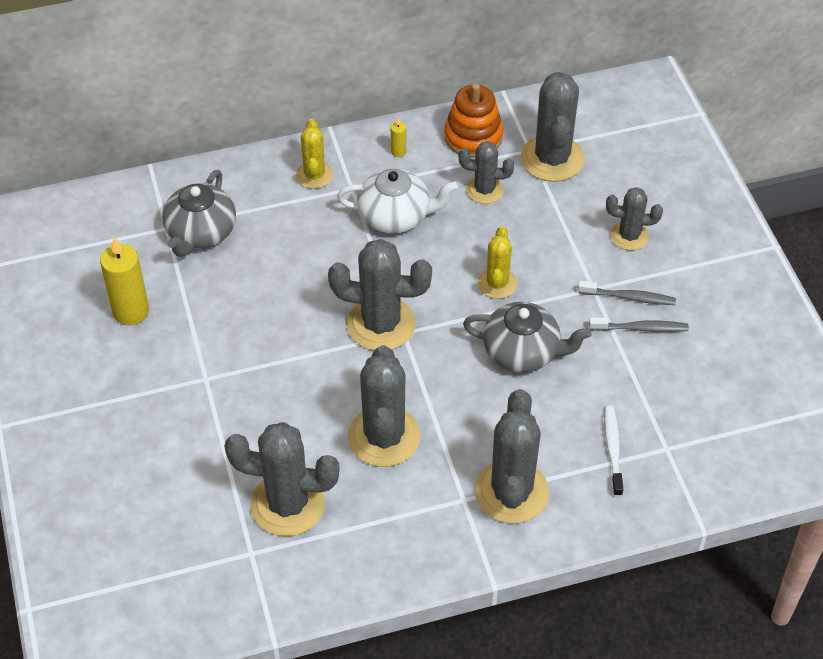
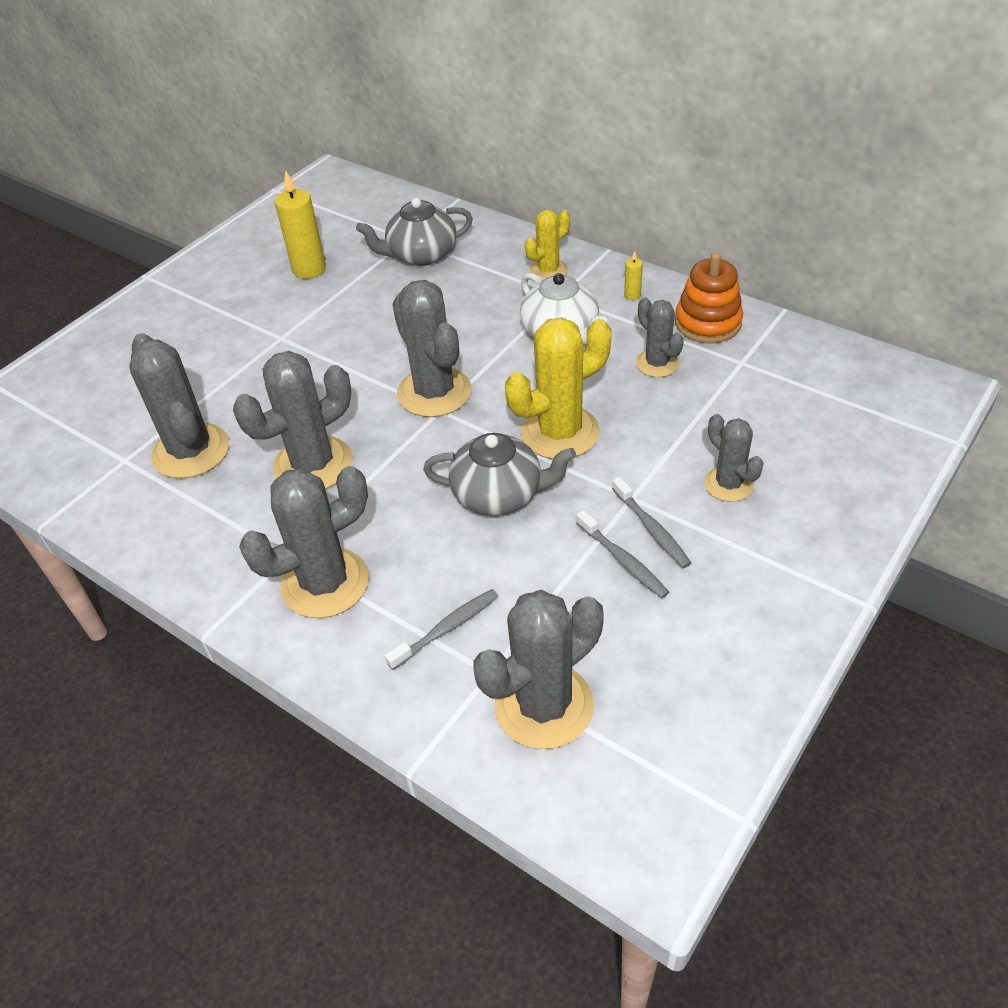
camera: 55 degrees right, 5 degrees down
grey teapot [463,302,592,373] -> grey teapot turned 60 degrees counterclockwise [423,433,576,516]
yellow cactus [478,226,517,299] -> yellow cactus [505,317,612,459], size x1.72
grey cactus [521,72,585,182] -> grey cactus moved to [473,590,604,749]
white toothbrush [604,405,623,497] -> grey toothbrush [385,589,499,670]

